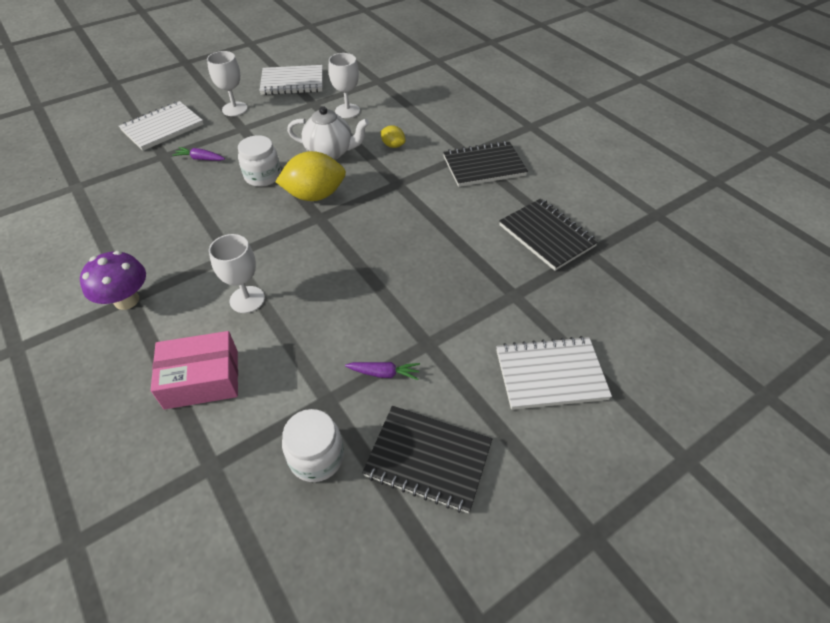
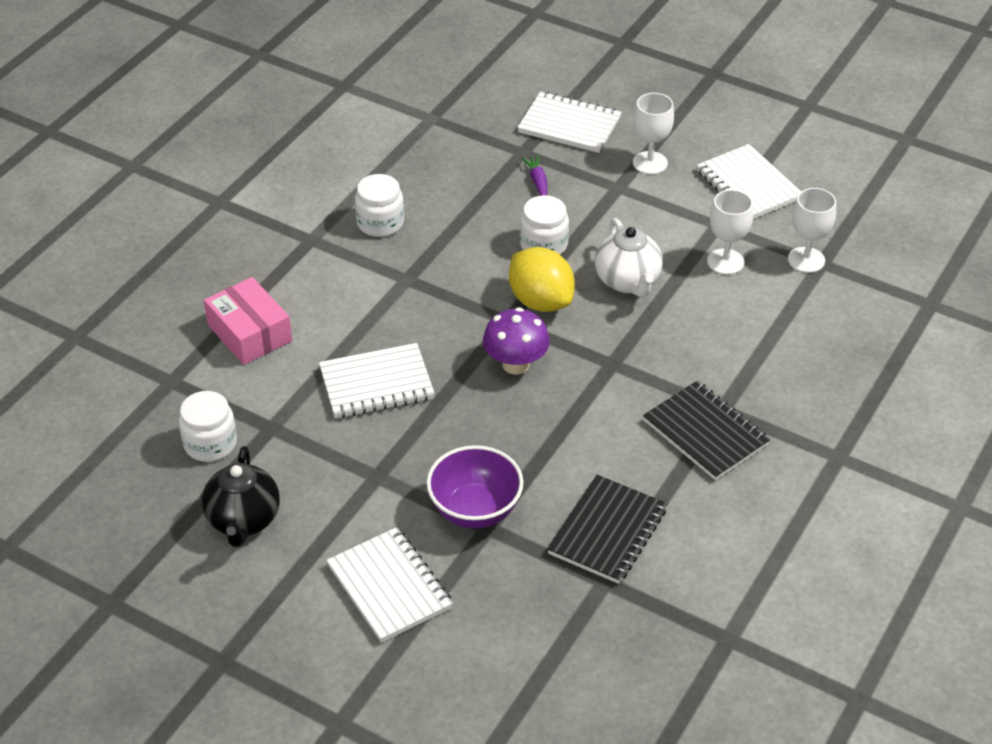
camera: 65 degrees right, 5 degrees down
purple mushroom [80,251,146,310] -> purple mushroom moved to [483,307,550,375]
white goblet [209,234,265,313] -> white goblet moved to [788,188,836,273]
purple carrot [345,362,420,380] -> none
black notebook [362,406,492,513] -> black teapot [202,446,280,547]
yellow lemon [380,125,406,148] -> none
none -> white notebook [319,343,435,418]
none -> white jar [355,174,404,237]
none -> purple bowl [426,445,523,529]

